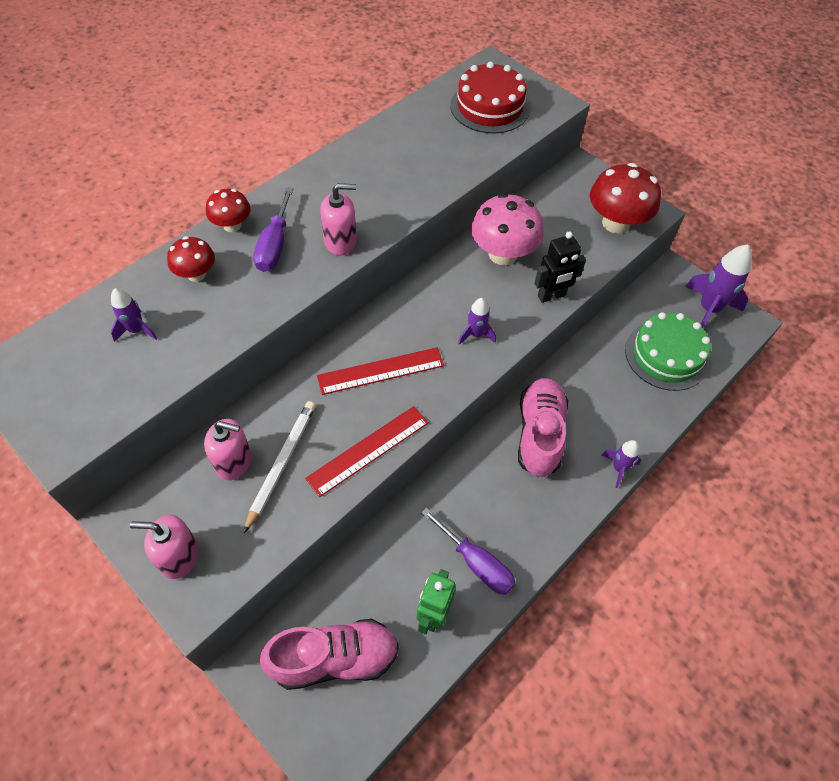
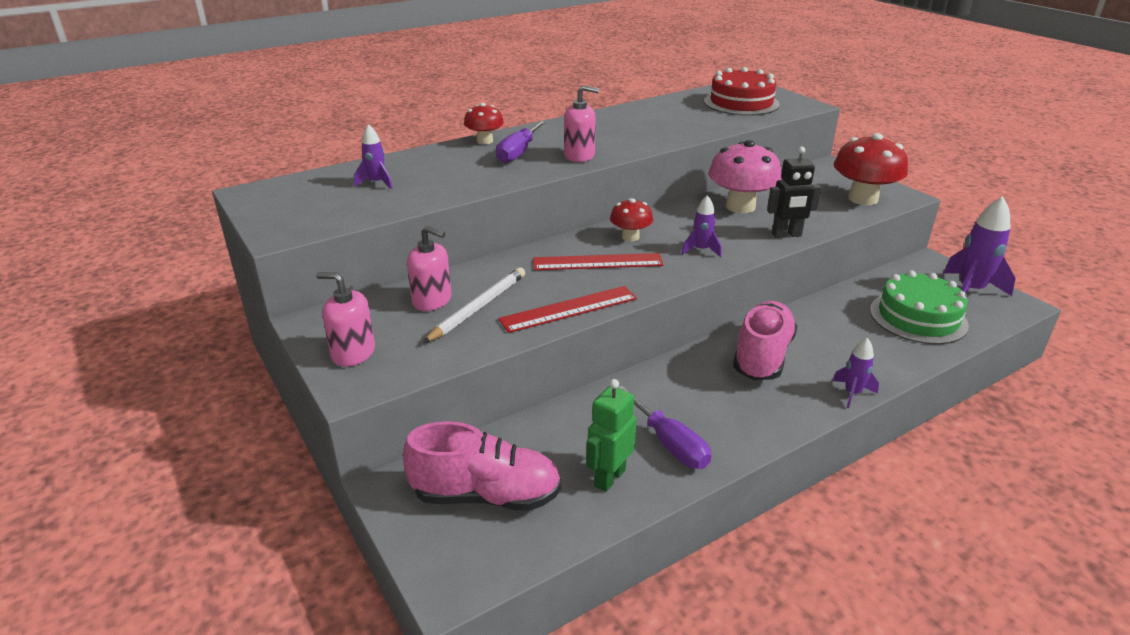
camera: 15 degrees right, 25 degrees down
red mushroom [167,236,215,282] -> red mushroom moved to [610,198,653,242]

